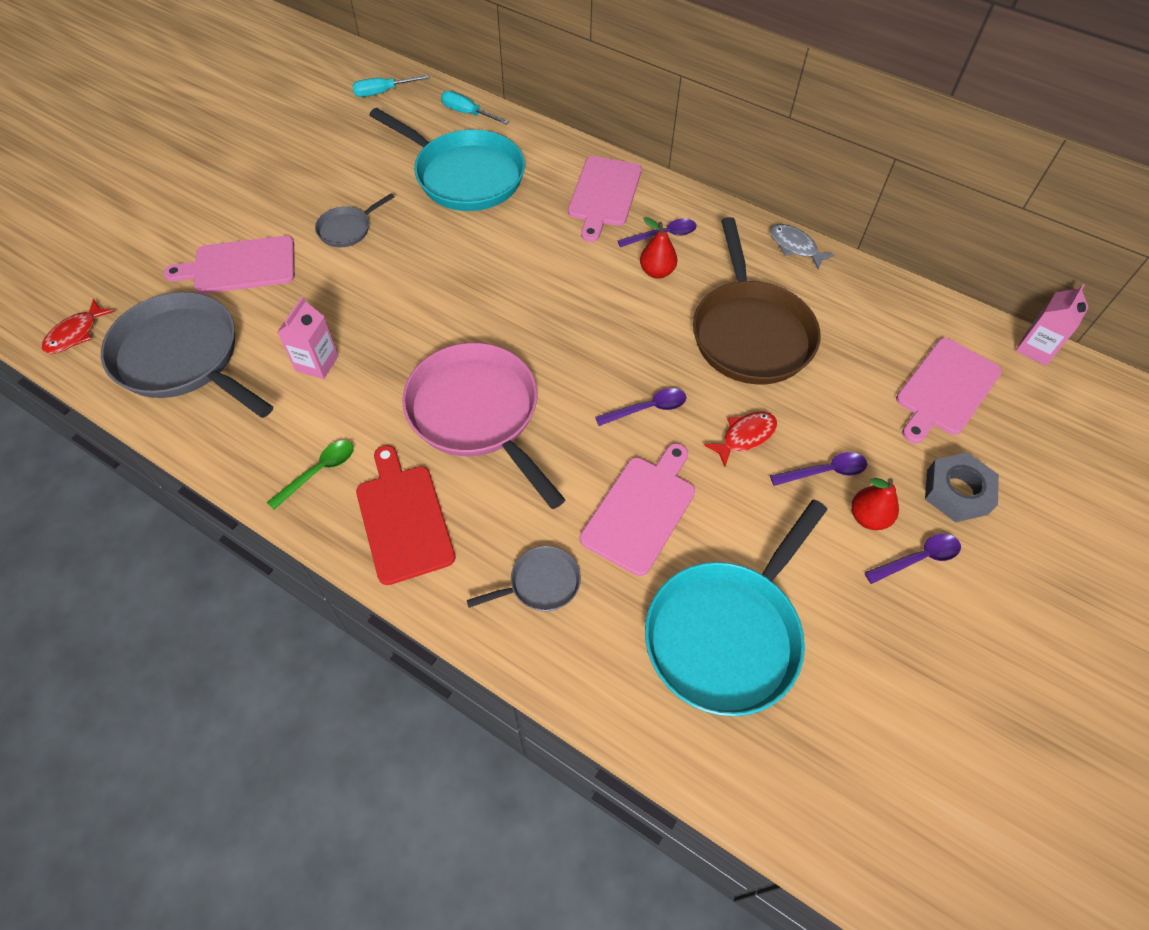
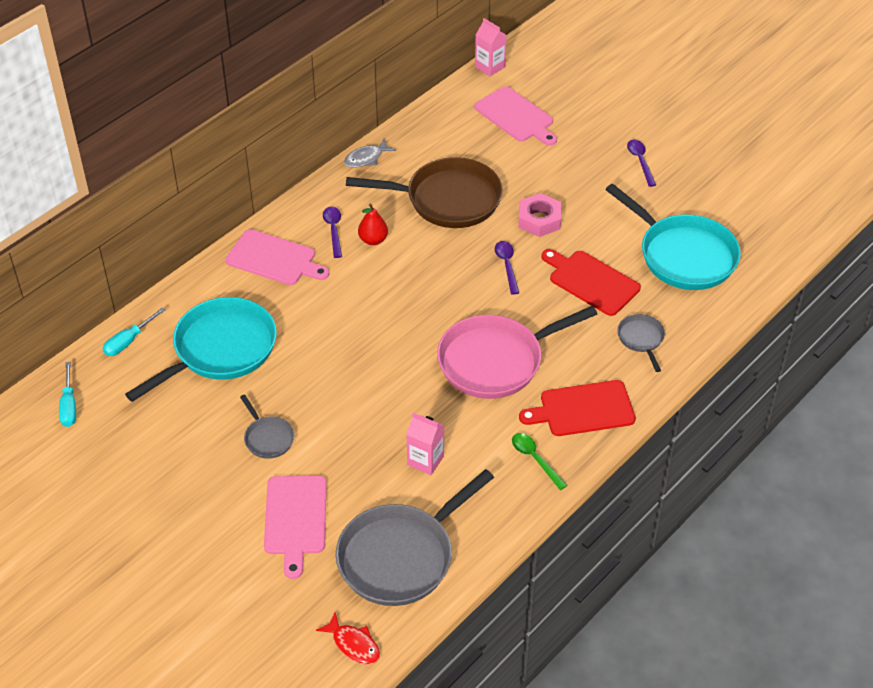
camera: 80 degrees left, 10 degrees down
pink cutting board [580,443,695,576] -> red cutting board [541,249,641,316]
red fish [704,412,777,466] -> pink nut [518,193,561,237]
purple spoon [770,452,867,486] -> none
red pear [851,478,899,530] -> none
grey nut [925,452,999,522] -> none

